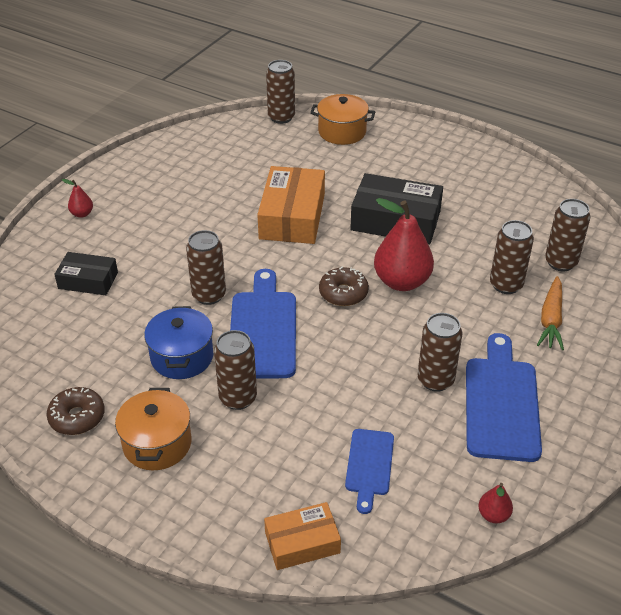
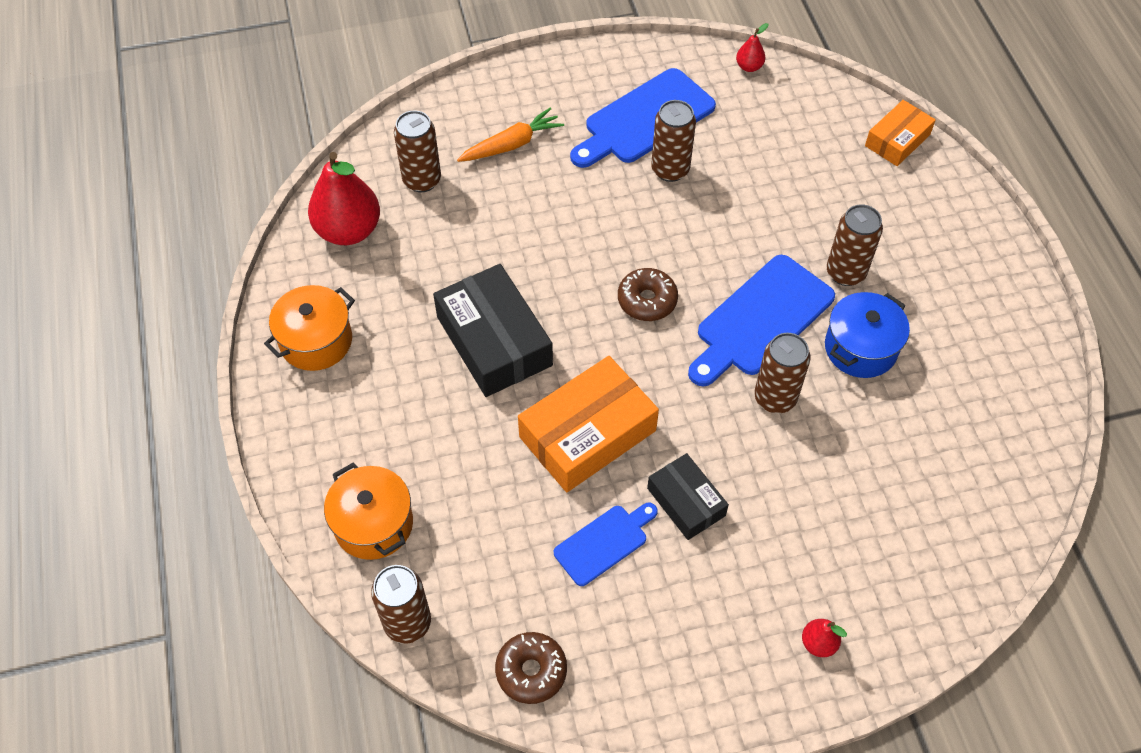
camera: 135 degrees left, 15 degrees up
brown donut [47,387,105,435] -> brown donut moved to [495,632,567,704]
black box [54,252,118,295] -> black box moved to [647,453,729,540]
orange pot [115,388,191,470] -> orange pot moved to [264,285,355,371]
orange box [264,502,341,570] -> orange box turned 75 degrees counterclockwise [865,100,936,166]
blue cutting board [345,429,394,514] -> blue cutting board moved to [554,503,658,586]
red pear [374,198,434,291] -> red pear moved to [308,152,380,245]
brown can [490,220,534,294] -> none

